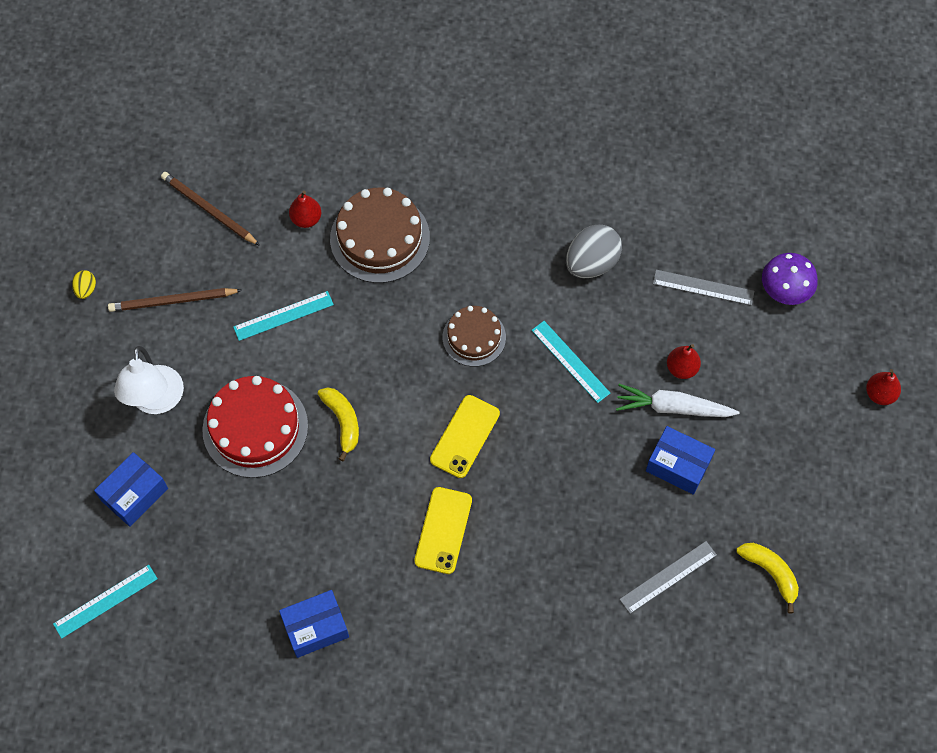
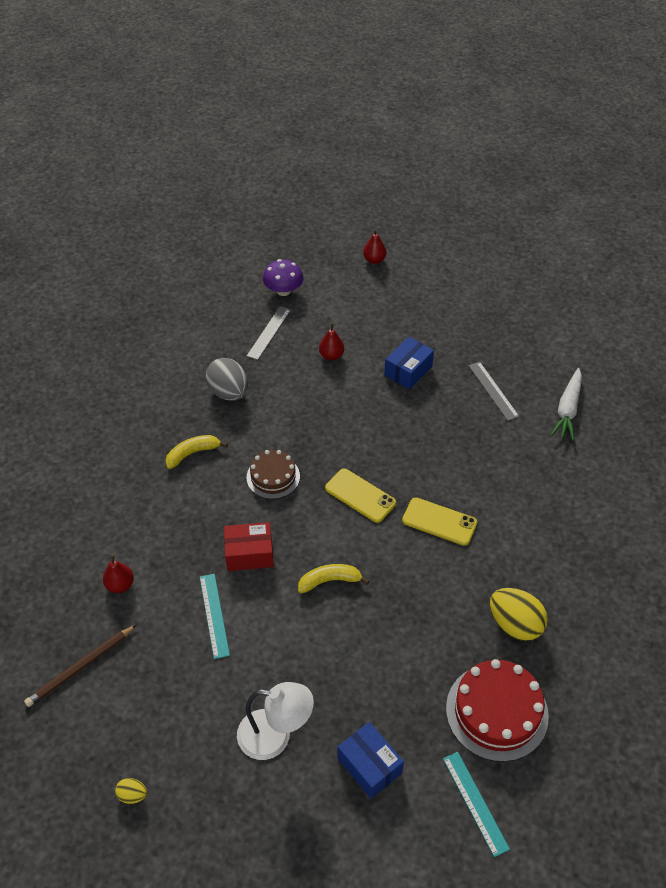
camera: 80 degrees left, 15 degrees down
brown pencil [108,288,242,312] -> none
red cake [202,376,308,478] -> red cake moved to [446,659,549,762]
blue box [279,590,349,658] -> yellow egg [490,588,548,641]
brown cake [330,188,430,283] -> none
turquoise ruler [531,321,610,403] -> none
white carrot [616,384,740,417] -> white carrot moved to [551,368,582,441]
yellow banana [736,543,799,613] -> yellow banana moved to [166,435,228,469]
none -> red box [224,522,274,571]

